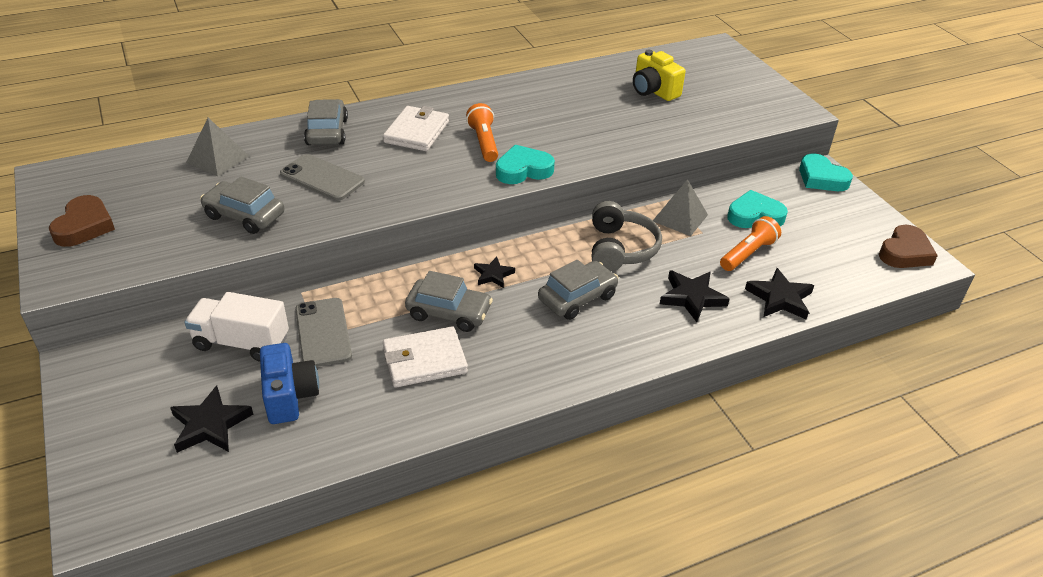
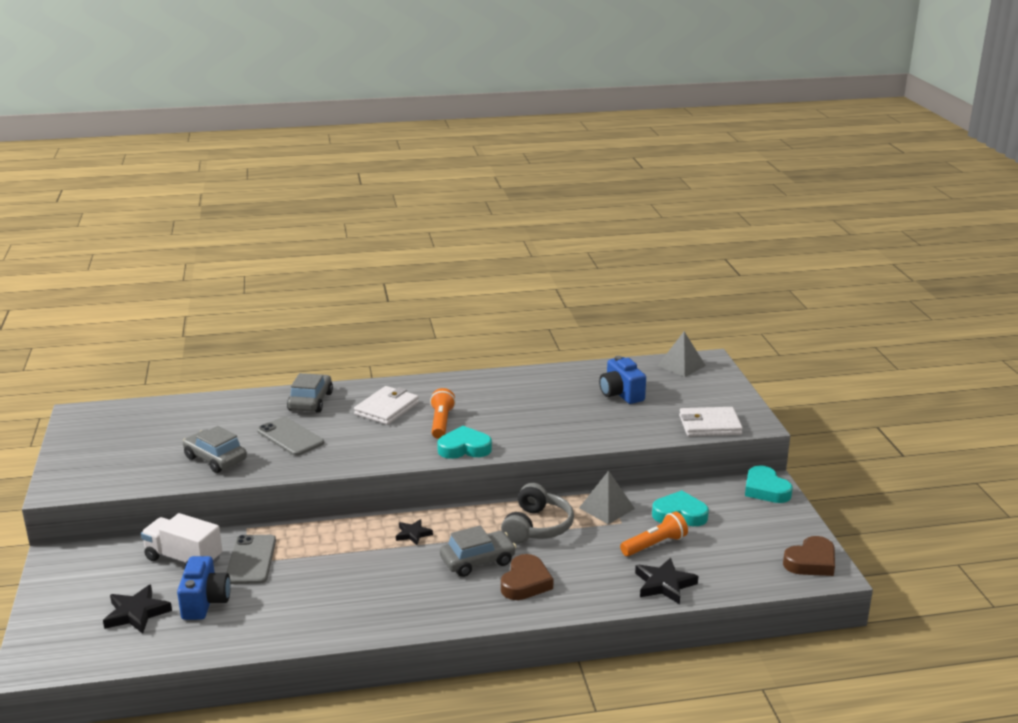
camera: 15 degrees right, 15 degrees down
brown heart [49,195,115,247] -> brown heart moved to [501,554,553,600]
grey pyramid [186,118,249,176] -> grey pyramid moved to [658,332,706,377]
white wallet [383,326,468,388] -> white wallet moved to [679,407,743,437]
grey car [405,271,493,332] -> none
yellow camera [633,50,686,101] -> blue camera [599,356,646,404]
black star [660,271,730,322] -> none

